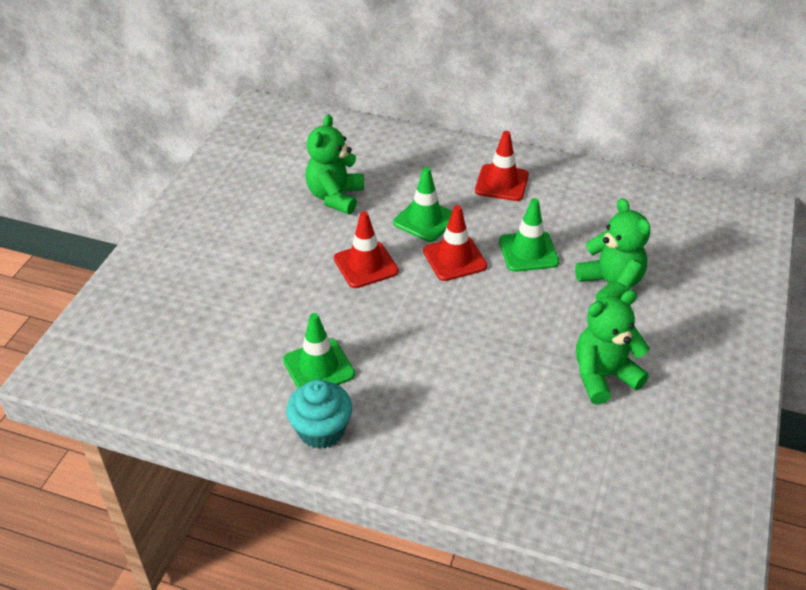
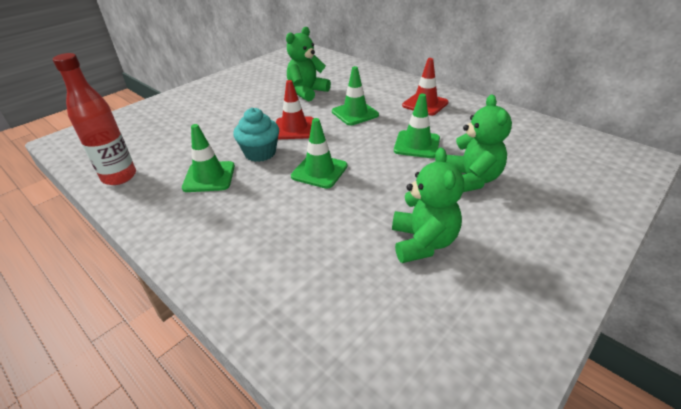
camera: 25 degrees right, 5 degrees down
turquoise cupcake [286,379,352,449] -> turquoise cupcake moved to [233,108,279,162]
red traffic cone [423,205,487,281] -> none
green teddy bear [576,290,650,405] -> green teddy bear turned 90 degrees clockwise [392,148,464,263]
none -> red bottle [53,53,136,185]
none -> green traffic cone [291,118,348,189]

